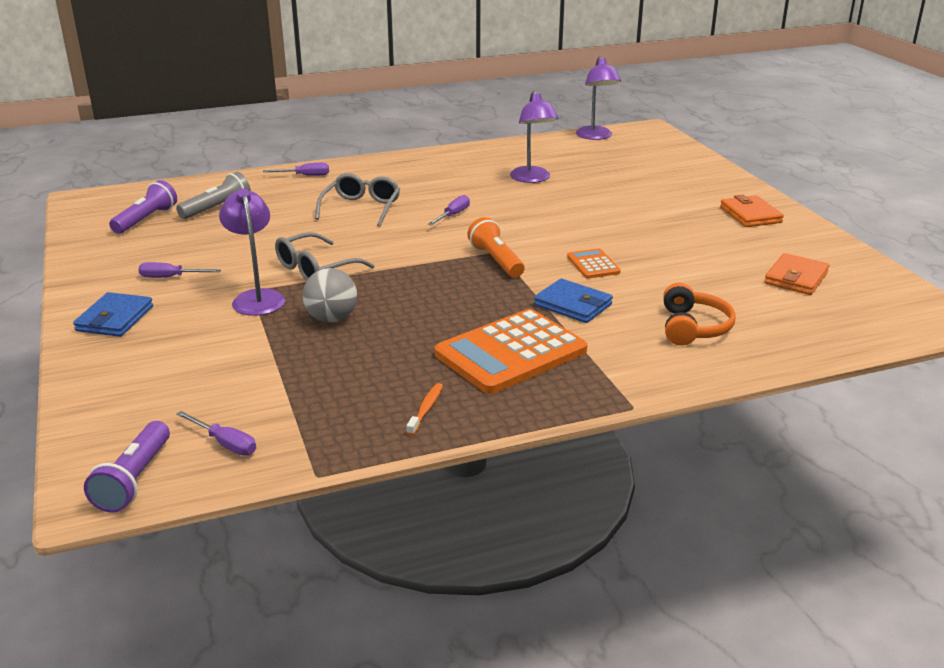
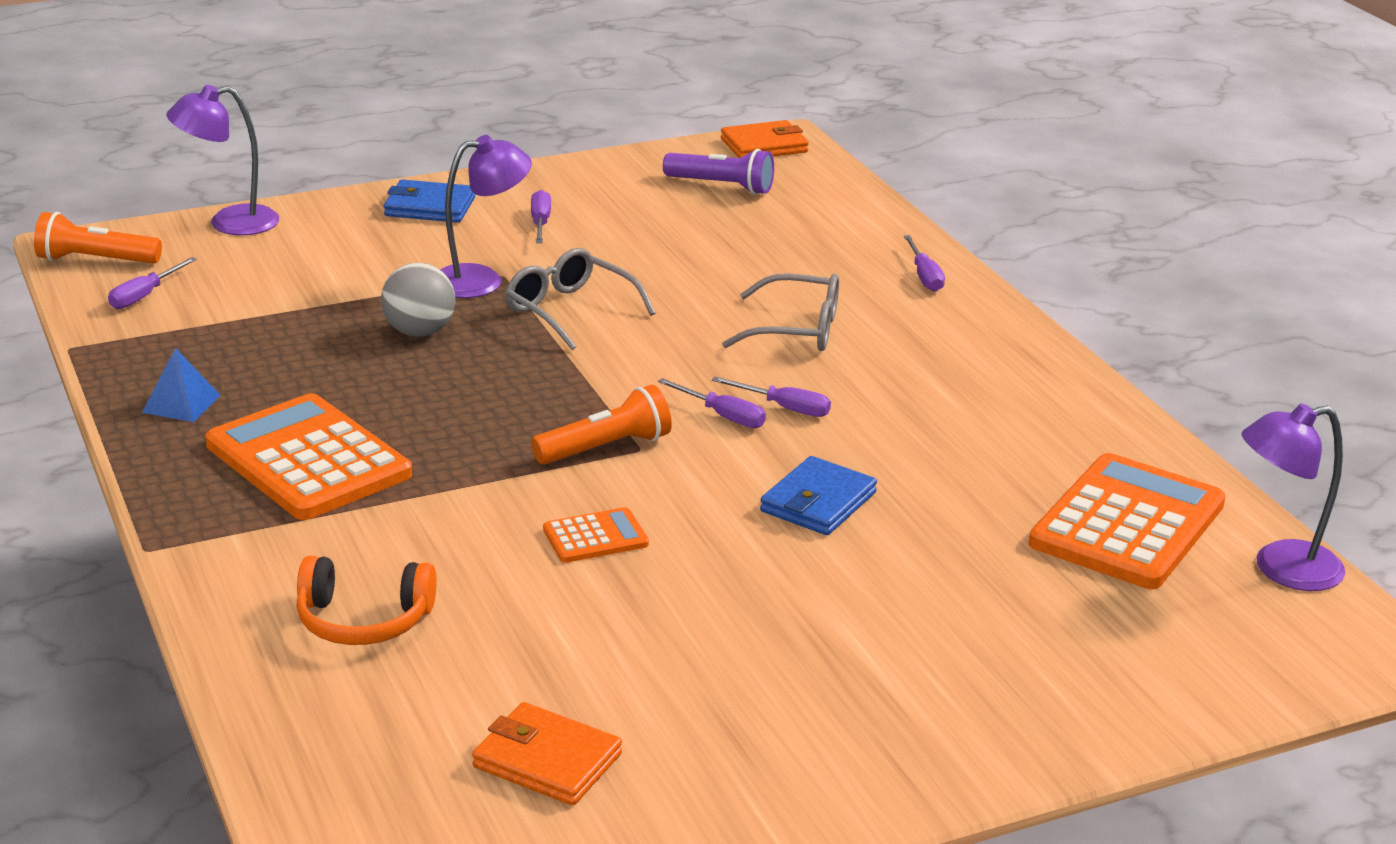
camera: 85 degrees right, 0 degrees up
purple flashlight [84,421,170,513] -> orange flashlight [34,212,162,264]
grey flashlight [176,172,251,219] -> none
orange toothbrush [406,383,443,436] -> blue pyramid [142,348,221,422]
purple lamp [510,91,558,183] -> purple lamp moved to [166,85,279,235]
blue wallet [534,278,613,323] -> blue wallet moved to [760,456,877,535]
orange wallet [720,195,784,227] -> orange wallet moved to [721,120,809,158]
none -> purple screwdriver [658,378,766,428]
none -> orange calculator [1029,453,1226,589]

